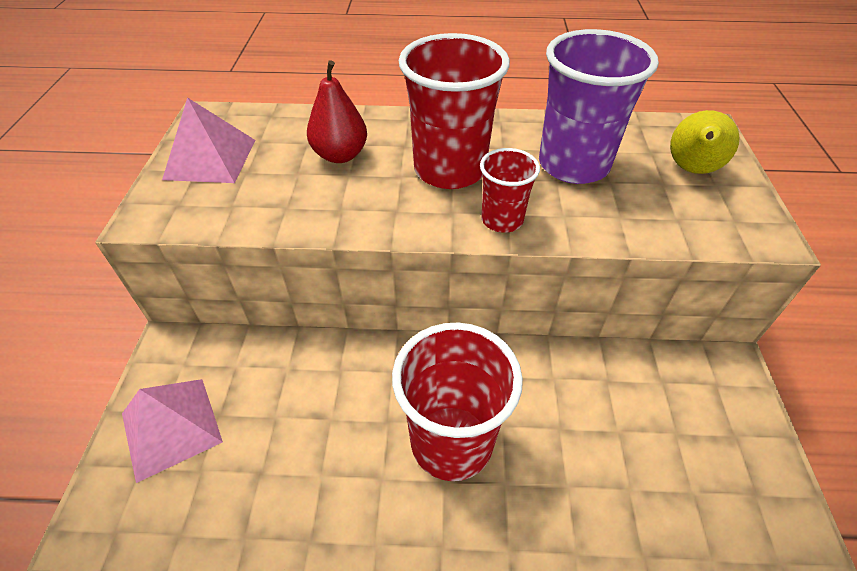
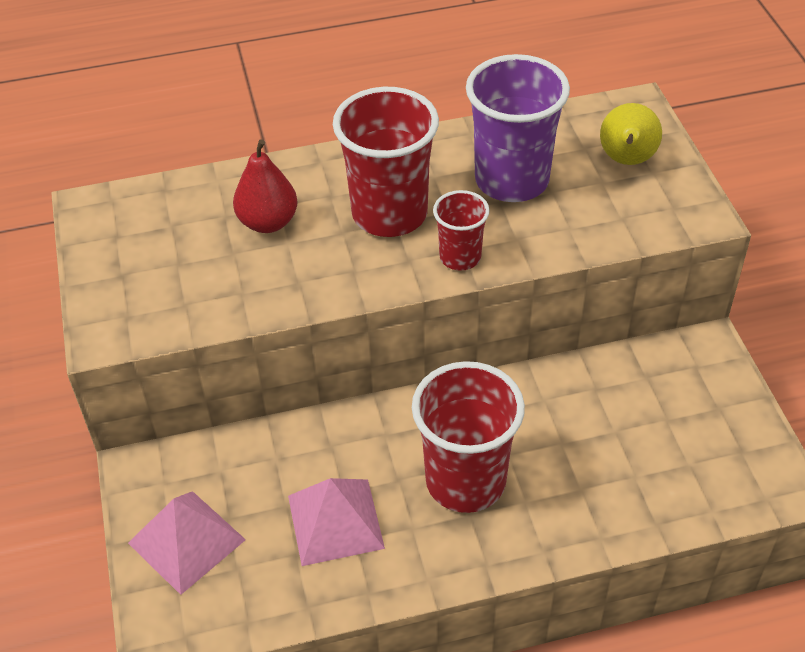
camera: 15 degrees left, 0 degrees up
pink pyramid [162,97,255,183] -> pink pyramid moved to [288,478,385,566]

